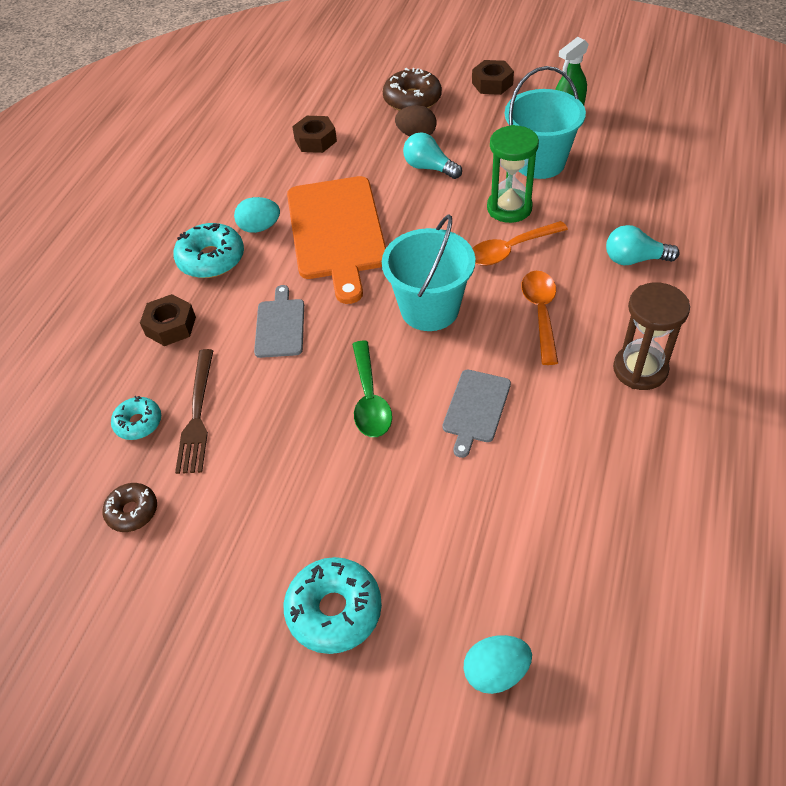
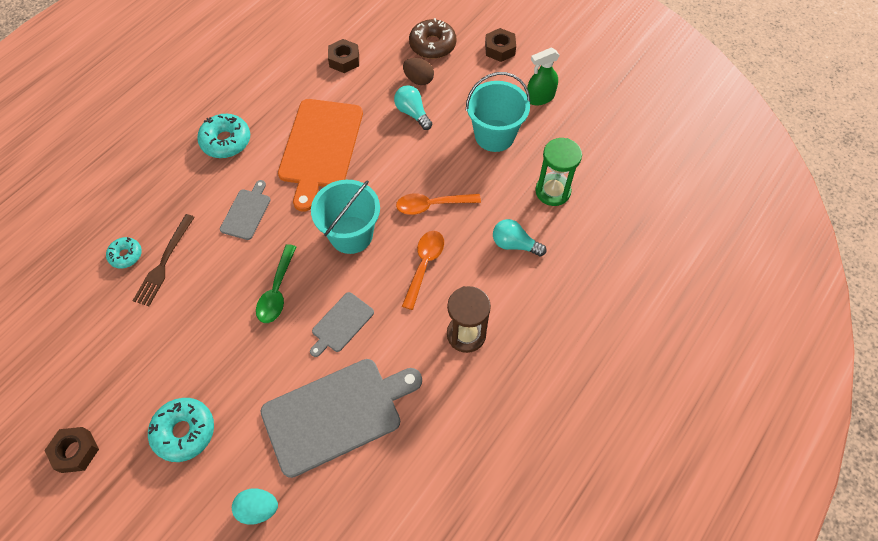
camera: 15 degrees right, 10 degrees up
brown donut [103,483,157,532] -> none
brown nut [140,294,196,346] -> brown nut moved to [44,427,99,473]
turquoise egg [234,197,280,233] -> none
green hourglass [487,125,539,223] -> green hourglass moved to [535,138,582,206]
none -> grey cutting board [260,359,422,478]

